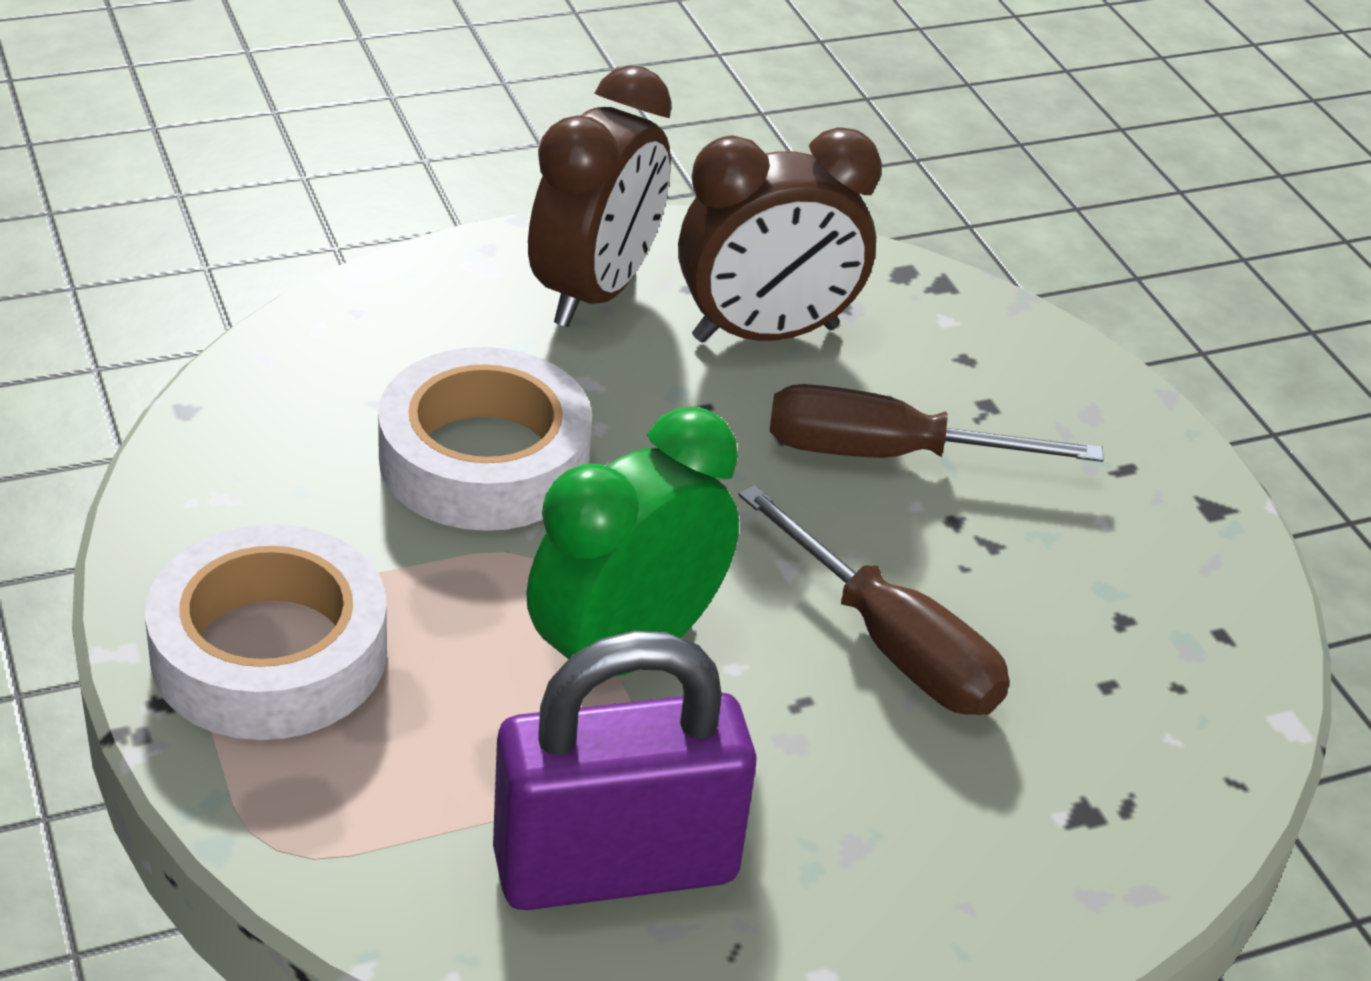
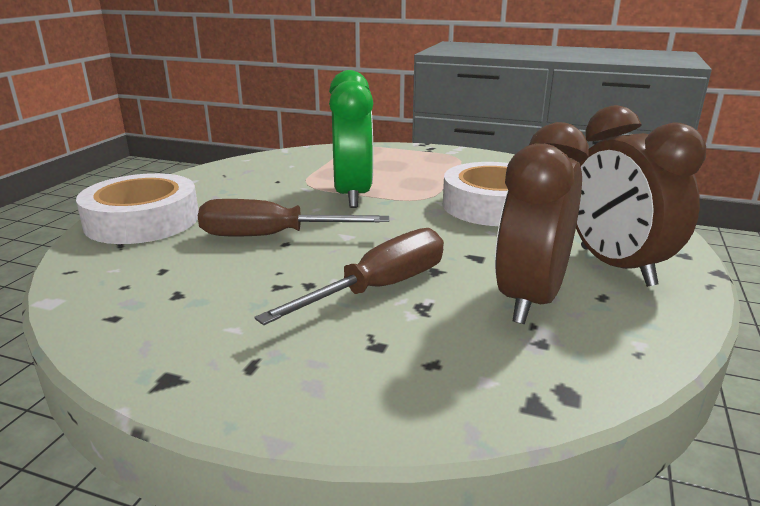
camera: 135 degrees right, 15 degrees down
white tape [145,524,387,740] -> white tape moved to [76,173,199,244]
purple padlock [493,631,757,910] -> none

